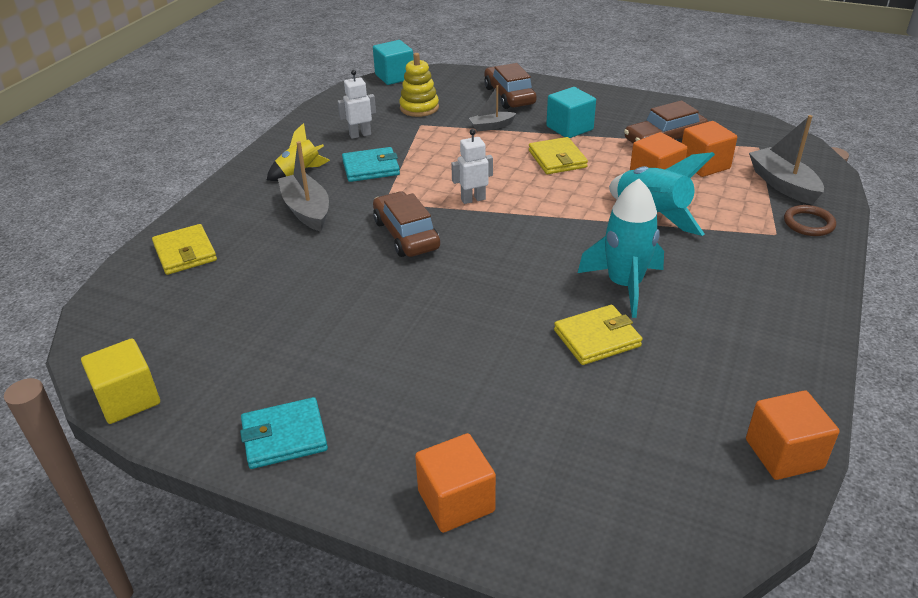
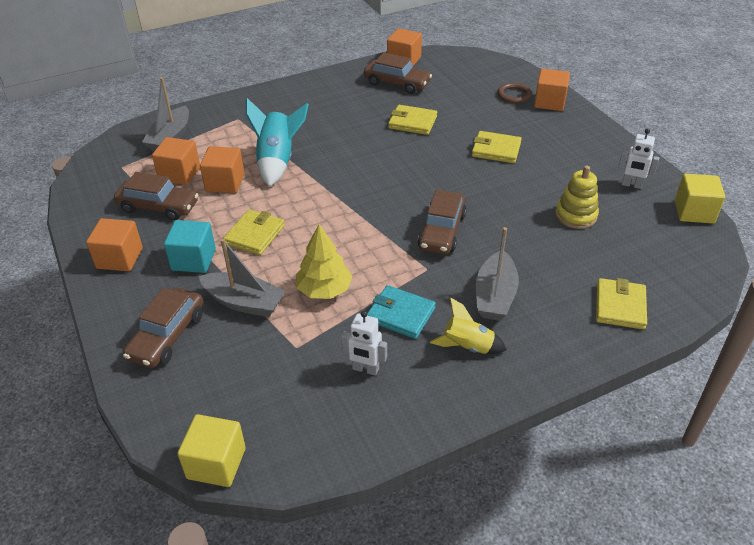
camera: 140 degrees left, 5 degrees up
turquoise wallet [240,397,328,469] -> none
turquoise cube [373,40,414,85] -> yellow cube [177,414,246,487]
yellow stacking toy [399,53,439,117] -> yellow stacking toy moved to [555,166,599,229]
white robot [451,129,493,204] -> white robot moved to [618,129,659,189]
grey boat [469,85,516,131] -> grey boat [198,239,286,317], size x1.66
turquoise rocket [578,179,664,318] -> none
brown ring [784,205,836,236] -> brown ring moved to [497,83,532,103]
none -> orange cube [86,218,143,271]
none -> yellow tree [296,224,353,299]
none -> brown car [364,52,432,94]
none -> yellow wallet [472,131,522,163]

